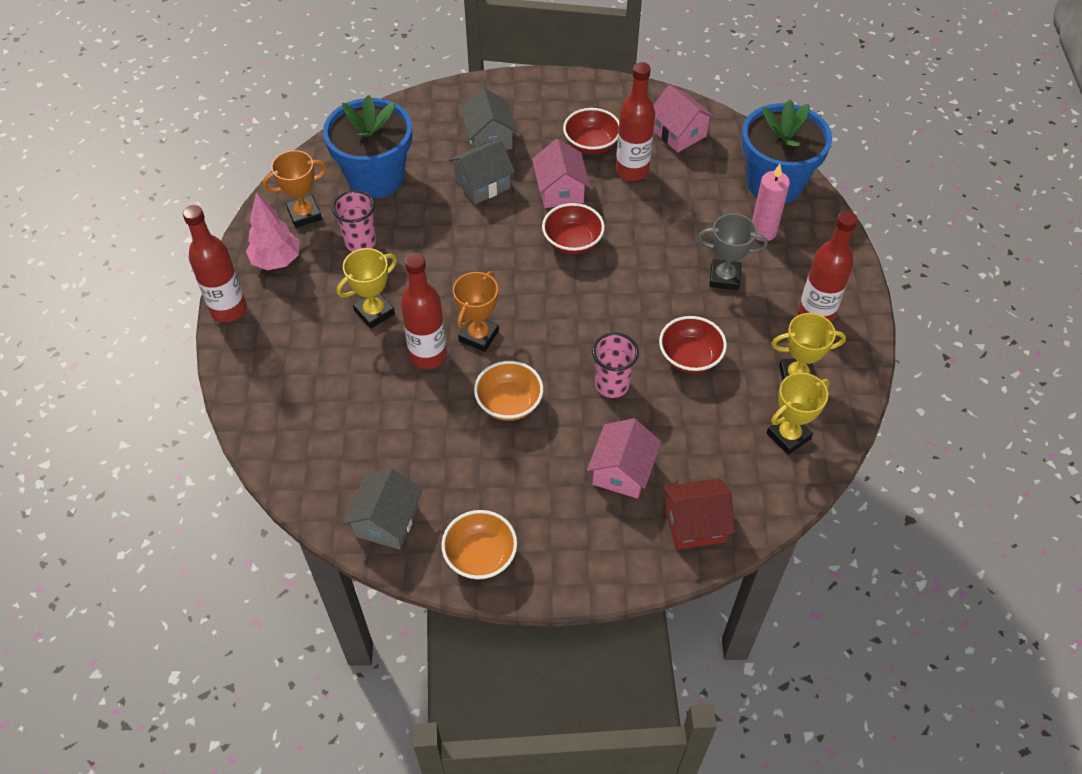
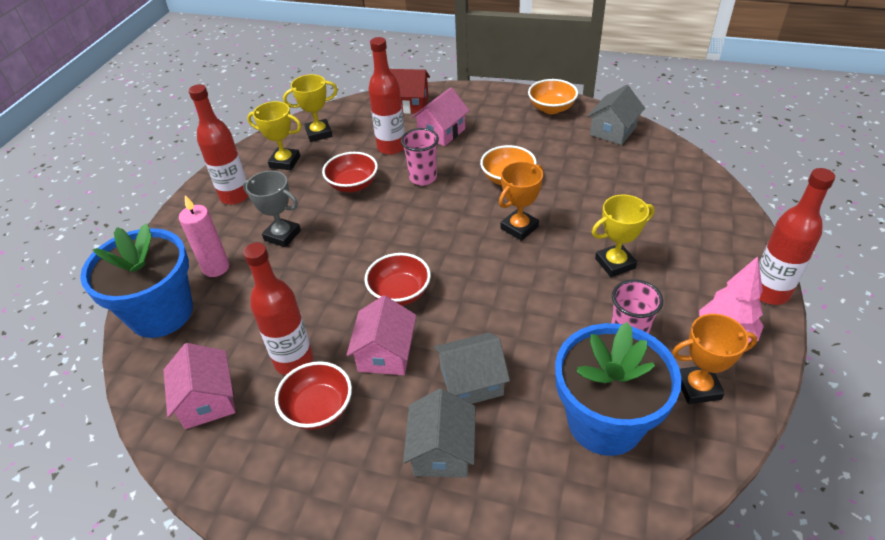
camera: 160 degrees left, 10 degrees down
red bottle [401,253,447,369] -> red bottle moved to [368,37,405,155]

